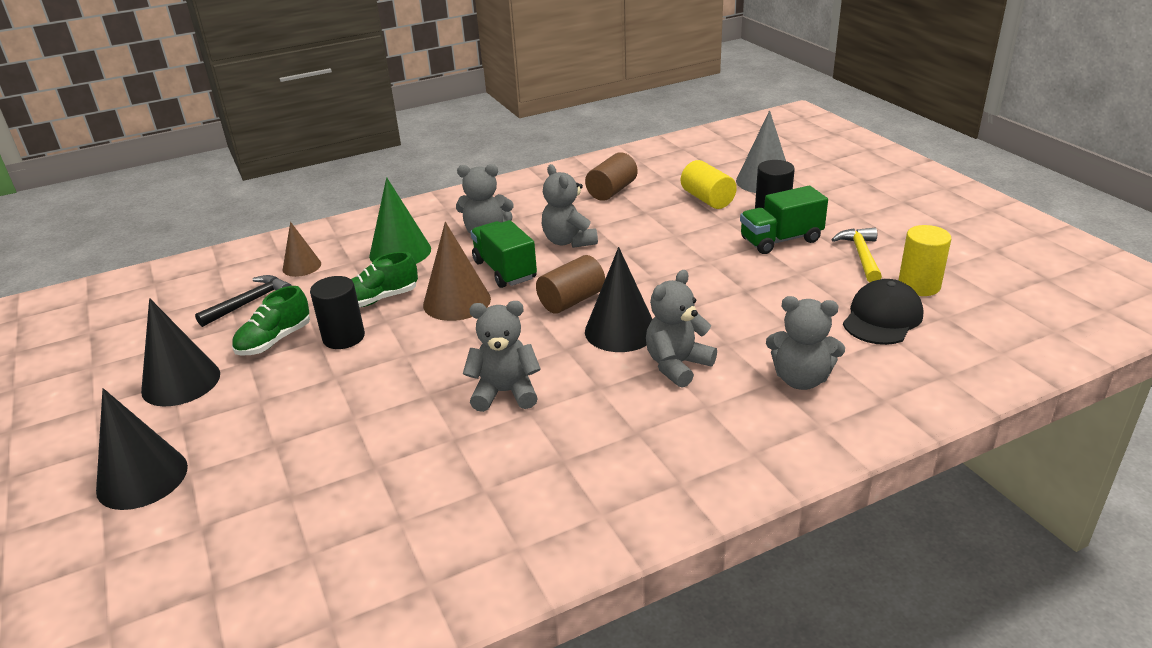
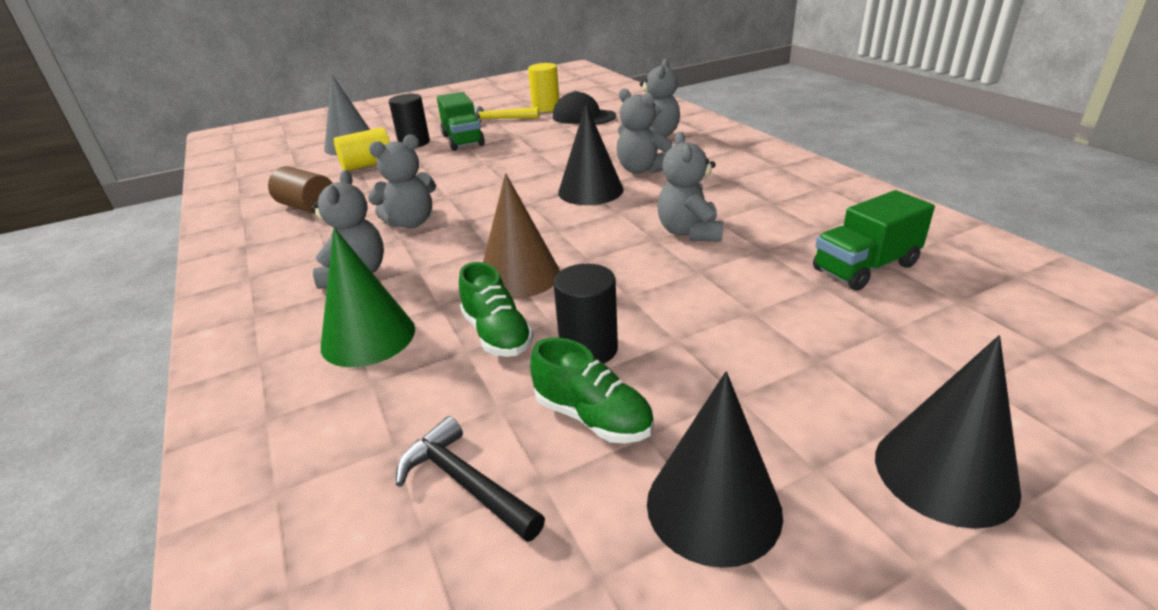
camera: 90 degrees left, 0 degrees up
brown cone [283,222,321,277] -> none
green truck [471,220,537,288] -> green truck moved to [813,190,935,291]
brown cylinder [536,255,605,314] -> none

